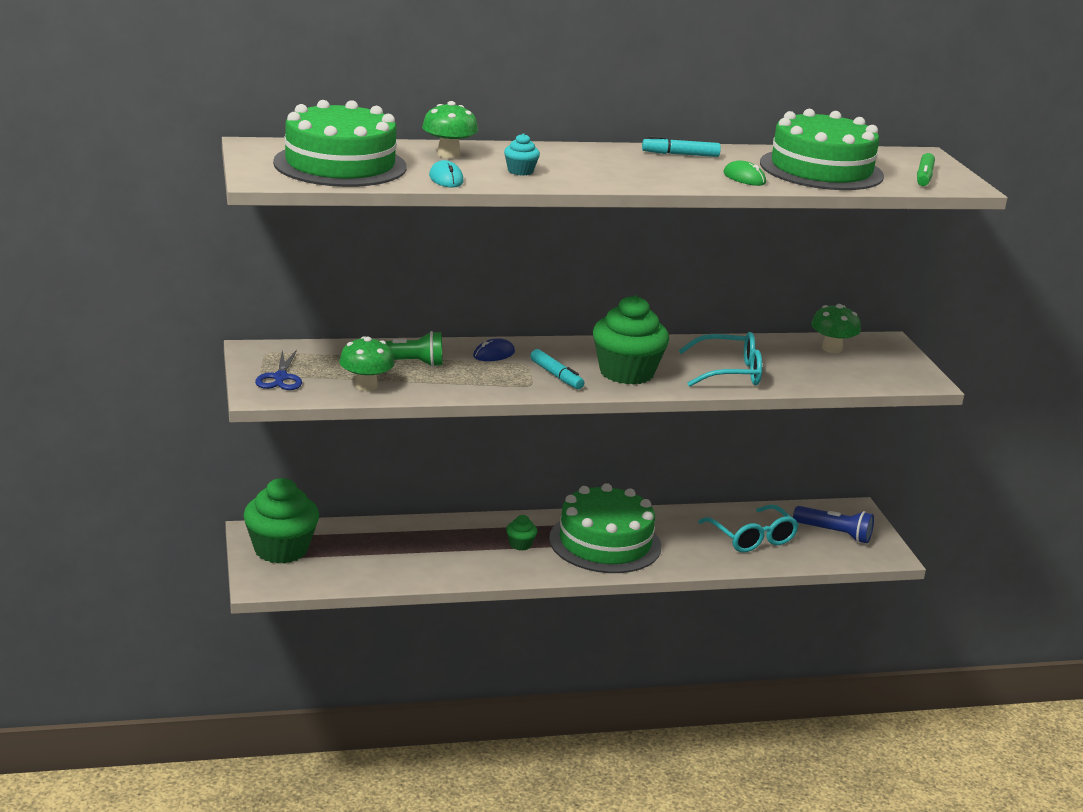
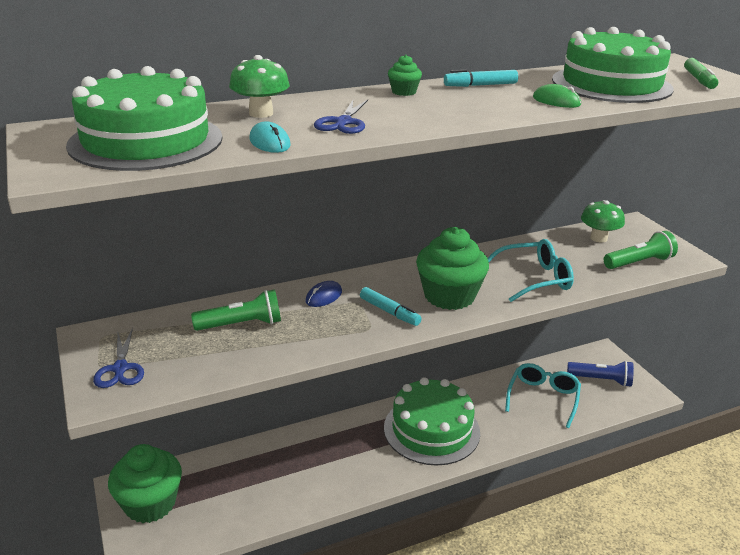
camera: 10 degrees left, 5 degrees up
green mushroom [339,336,395,391] -> none
turquoise cupcake [504,133,540,176] -> blue scissors [314,100,368,134]
green cupcake [506,515,538,551] -> green cupcake moved to [388,55,422,96]
turquoise glasses [698,504,799,553] -> turquoise glasses turned 120 degrees counterclockwise [505,363,581,428]
none -> green flashlight [604,231,678,269]

